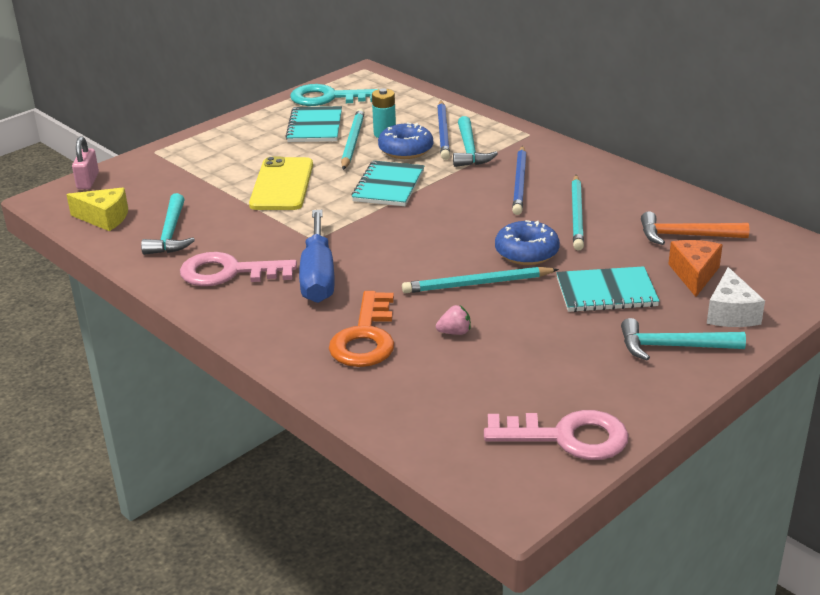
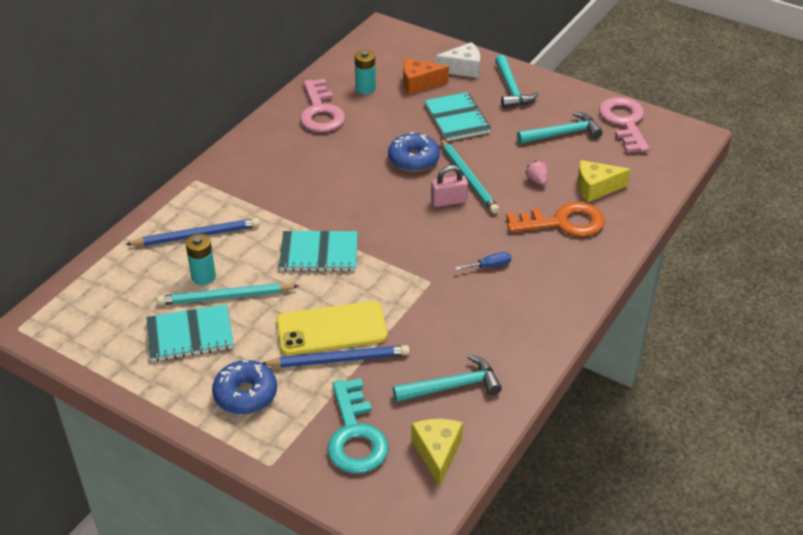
camera: 105 degrees left, 10 degrees up
pink padlock [72,136,99,189] -> pink padlock moved to [431,165,468,207]
pink key [180,252,297,286] -> pink key moved to [300,79,345,132]
turquoise key [290,84,378,106] -> turquoise key moved to [327,378,389,474]
blue screwdriver [299,210,335,303] -> blue screwdriver [455,252,511,270], size x0.41
blue donut [378,123,433,159] -> blue donut moved to [212,360,277,414]
turquoise hammer [453,116,498,167] -> turquoise hammer moved to [517,111,603,144]
blue pencil [512,146,527,215] -> blue pencil moved to [262,345,410,367]
turquoise pencil [571,175,584,251] -> none
orange hammer [641,211,749,245] -> turquoise battery [355,50,376,94]
none -> yellow cheese [577,160,631,202]

